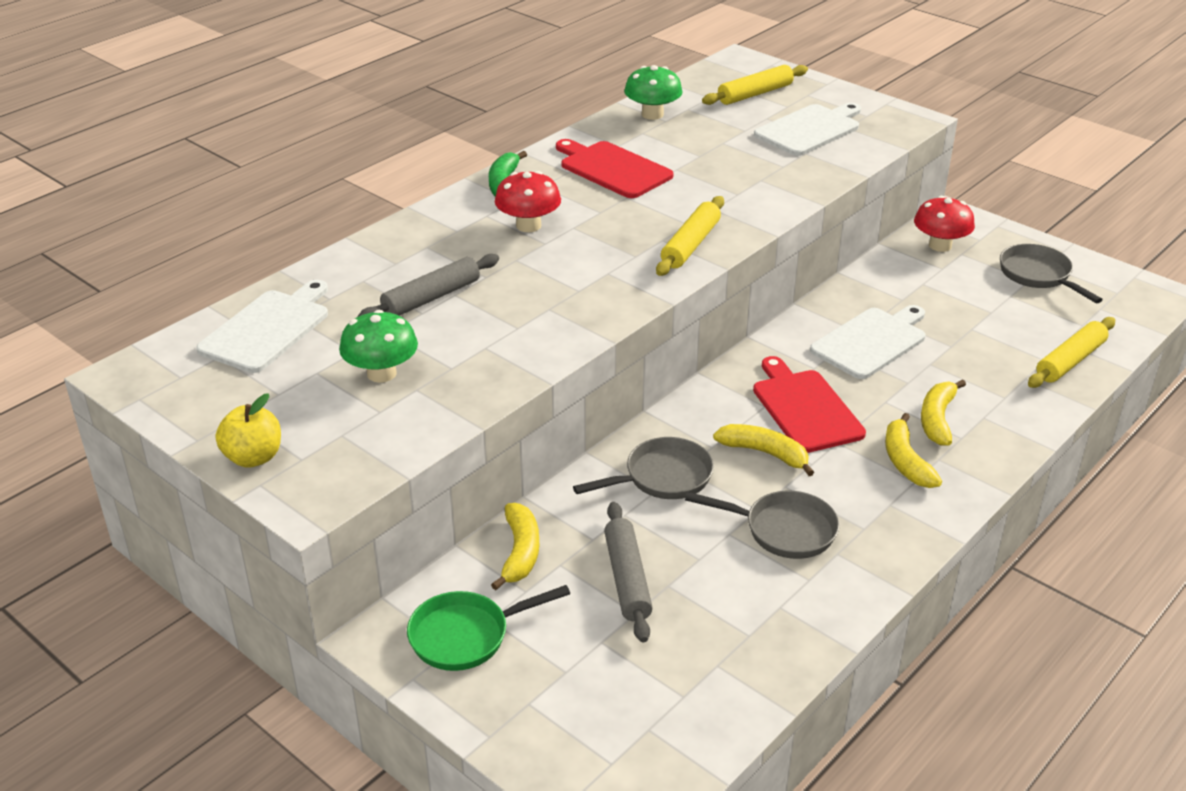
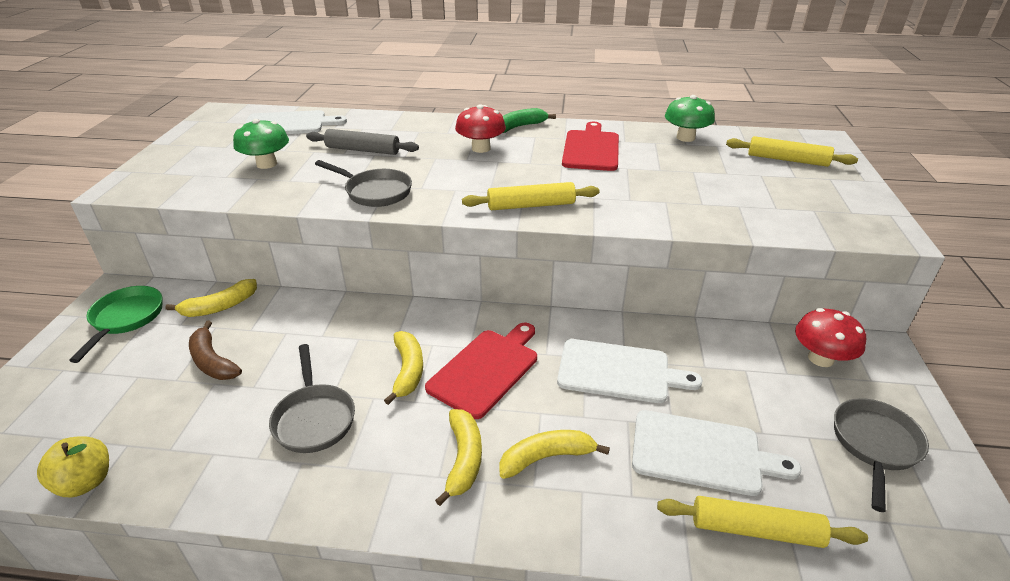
camera: 55 degrees right, 0 degrees up
yellow apple [216,393,281,468] -> yellow apple moved to [37,436,109,497]
green pan [407,585,570,671] -> green pan turned 60 degrees clockwise [69,286,162,363]
grey pan [573,437,714,499] -> grey pan moved to [315,160,412,207]
grey rolling pin [604,502,653,642] -> brown banana [189,321,242,380]
white cutting board [754,103,861,156] -> white cutting board moved to [632,410,801,496]
yellow banana [885,413,942,488] -> yellow banana turned 135 degrees clockwise [435,409,482,506]

